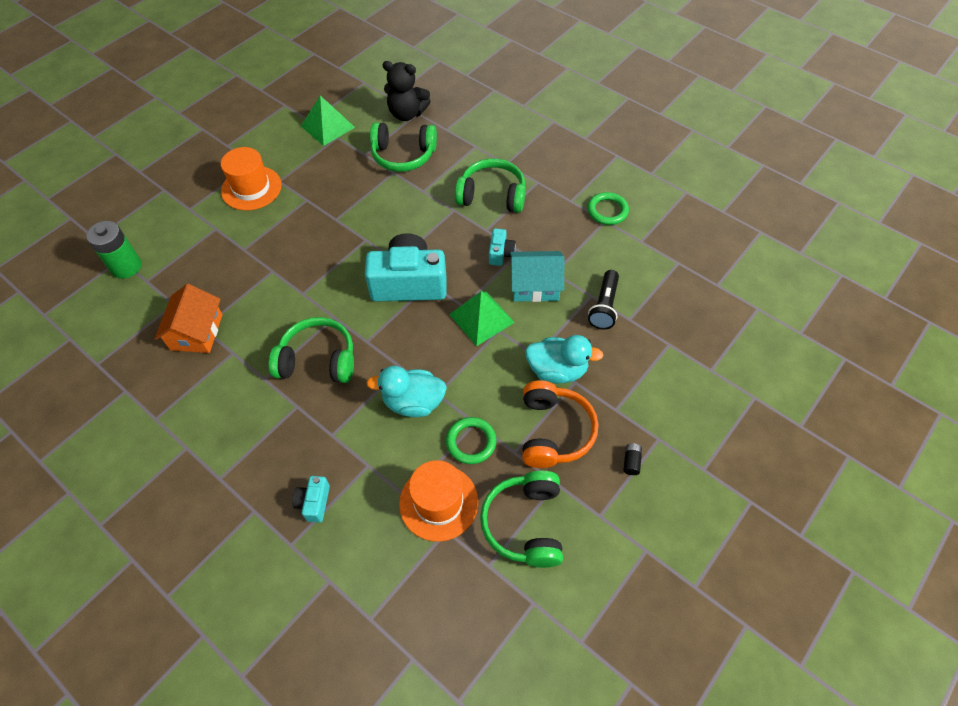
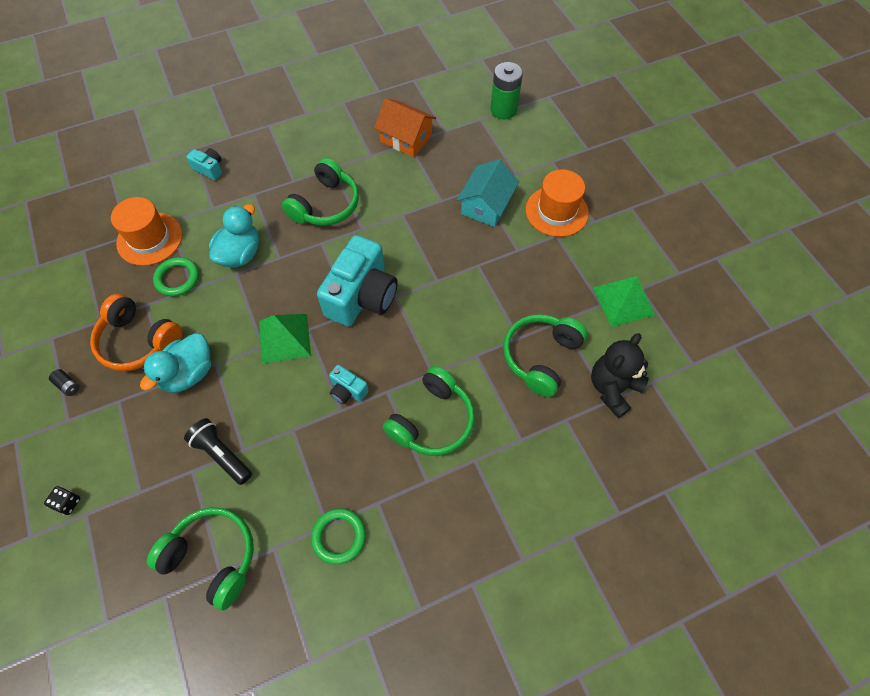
camera: 115 degrees right, 5 degrees up
green headphones [480,471,563,568] -> green headphones moved to [147,507,254,611]
turquoise house [510,251,564,302] -> turquoise house moved to [457,159,519,227]
none -> black dice [44,486,80,515]

